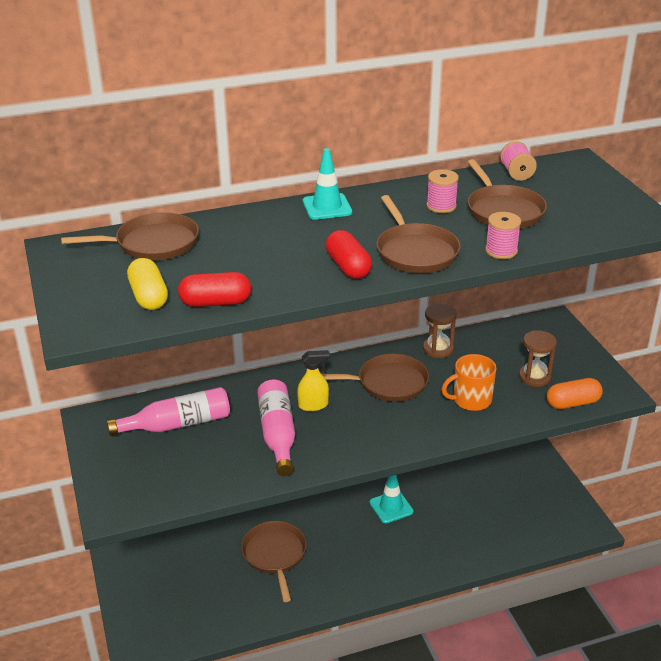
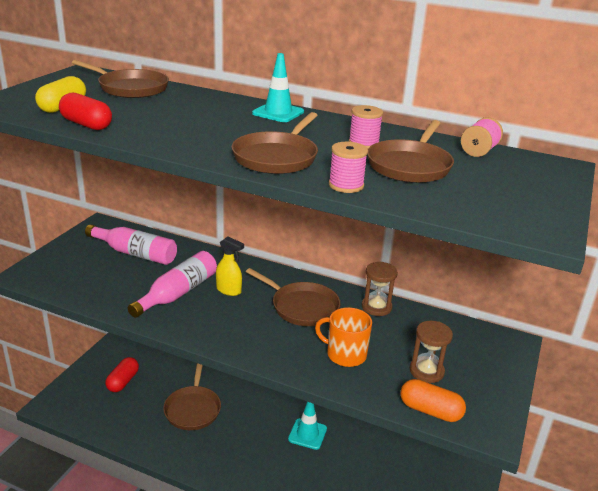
camera: 40 degrees right, 5 degrees down
brown pan [241,521,307,602] -> brown pan turned 150 degrees clockwise [163,363,221,430]
red capsule [326,230,372,279] -> red capsule moved to [105,357,139,392]

